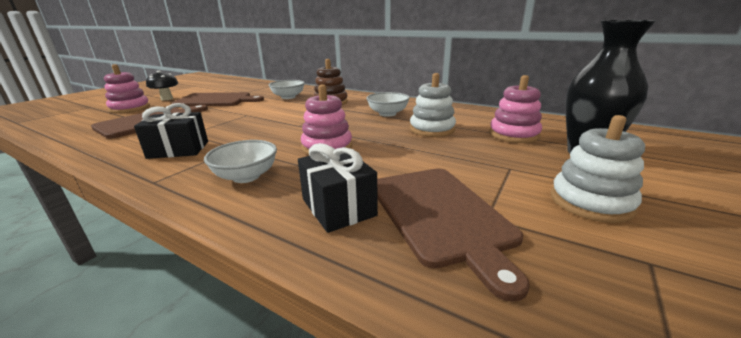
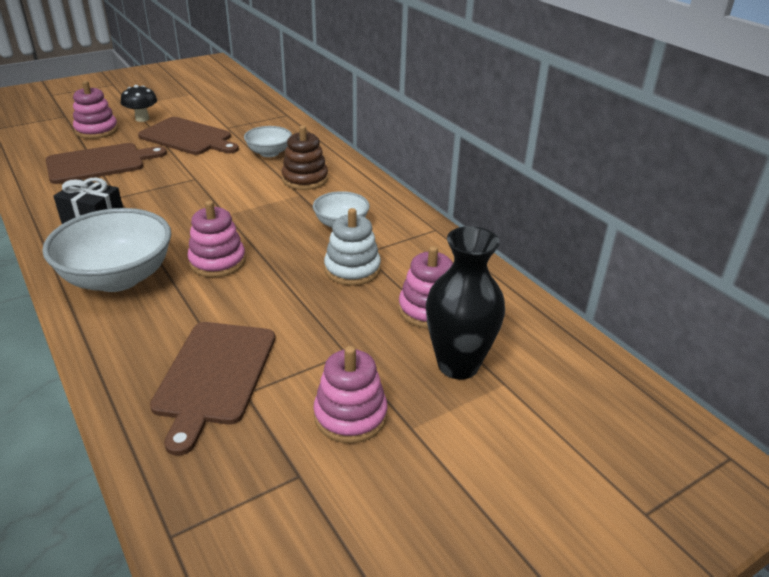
camera: 25 degrees right, 10 degrees up
white bowl [204,140,277,183] -> white bowl [42,208,171,292], size x1.84
black gift [298,143,378,233] -> none
white stacking toy [551,115,645,223] -> pink stacking toy [313,346,387,443]

